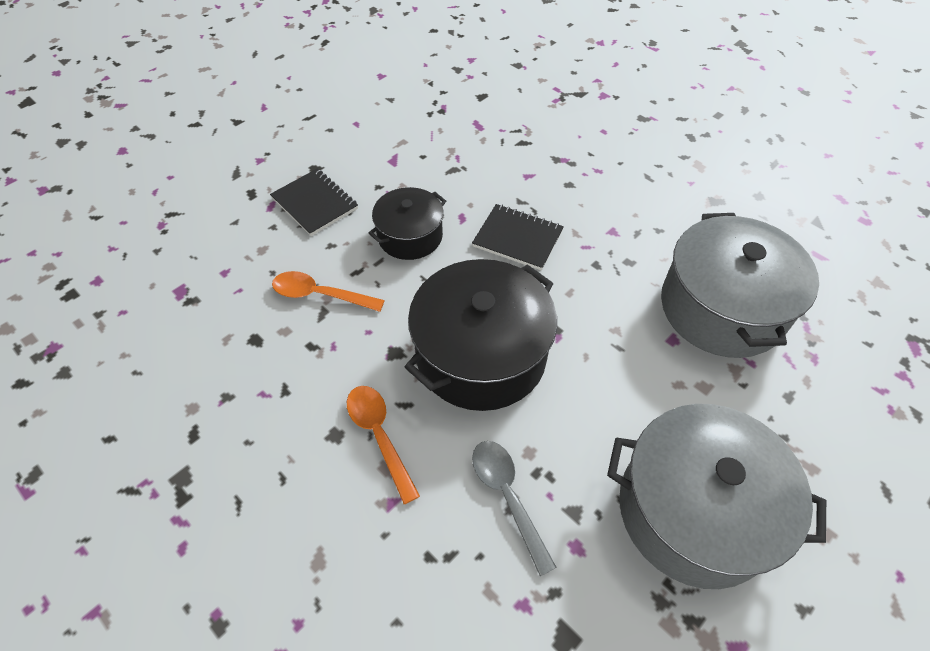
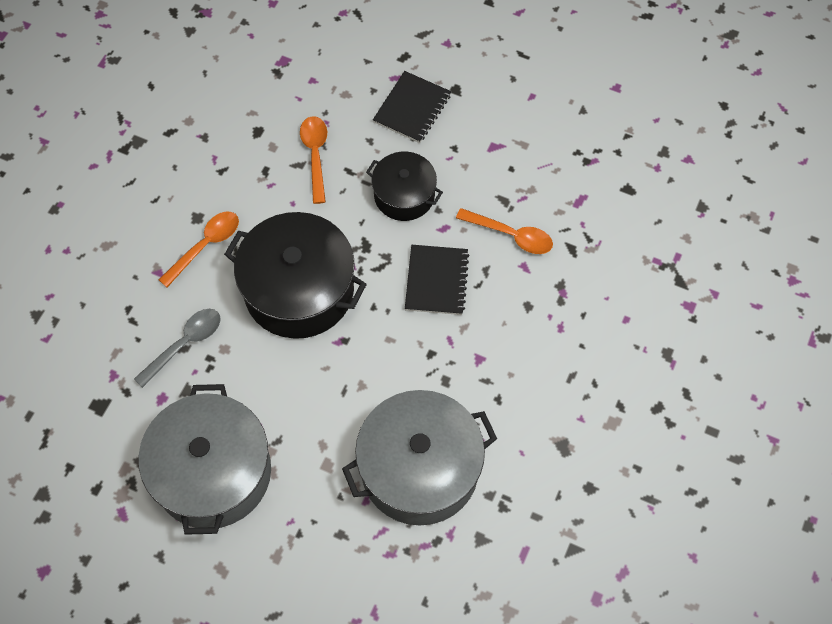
camera: 70 degrees right, 10 degrees up
none -> orange spoon [456,208,553,254]

